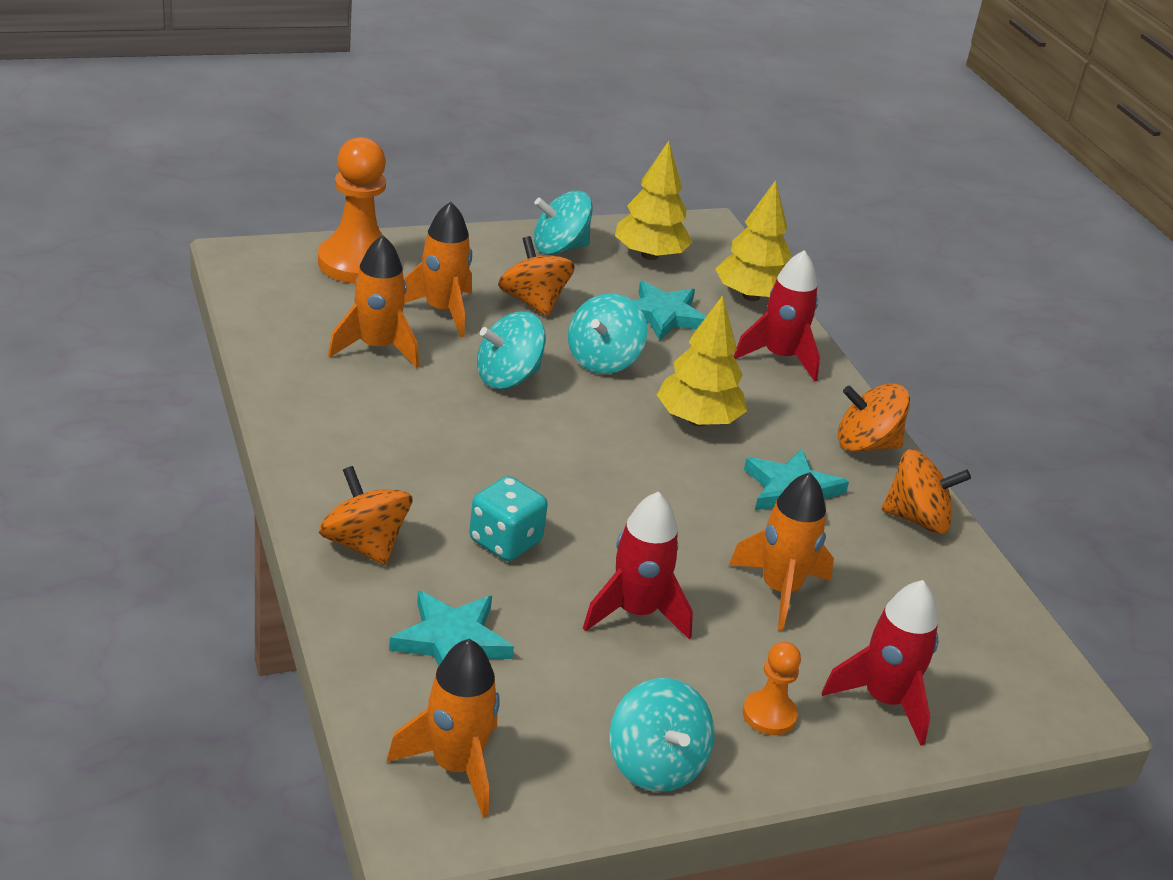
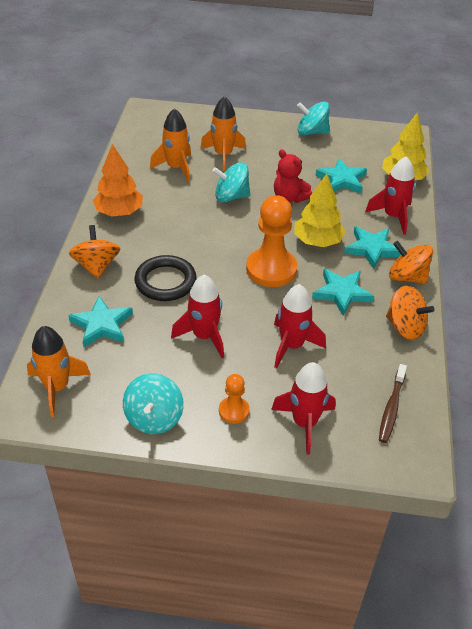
camera: 30 degrees right, 10 degrees up
orange pawn [318,137,386,284] -> orange pawn moved to [246,195,298,287]
turquoise dice [469,476,548,561] -> black ring [134,255,197,301]
orange spinning top [498,236,575,317] -> none
turquoise spinning top [568,293,647,374] -> red teddy bear [274,149,312,203]
yellow tree [615,141,693,260] -> none
orange rocket [729,472,834,631] -> red rocket [274,284,326,368]
none -> orange tree [93,144,143,217]
none -> turquoise star [344,226,401,269]
none -> brown toothbrush [379,364,407,443]

